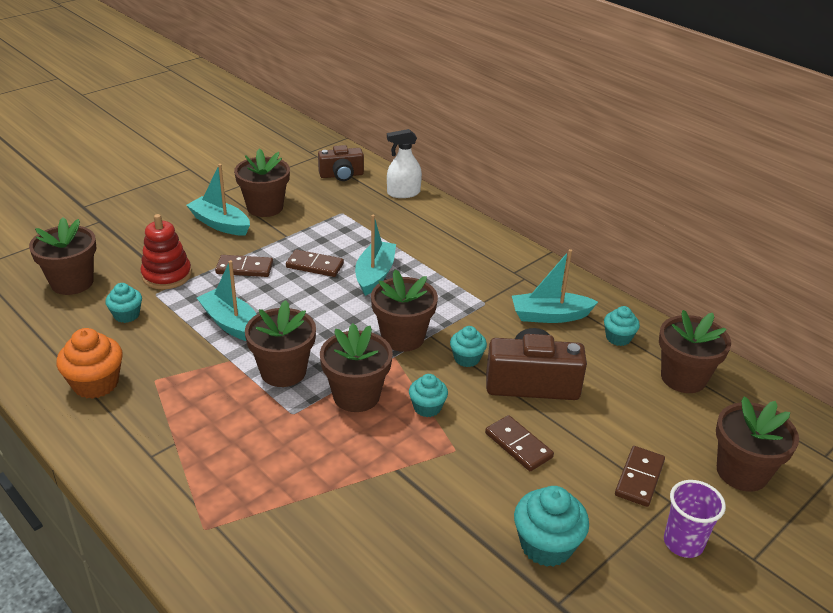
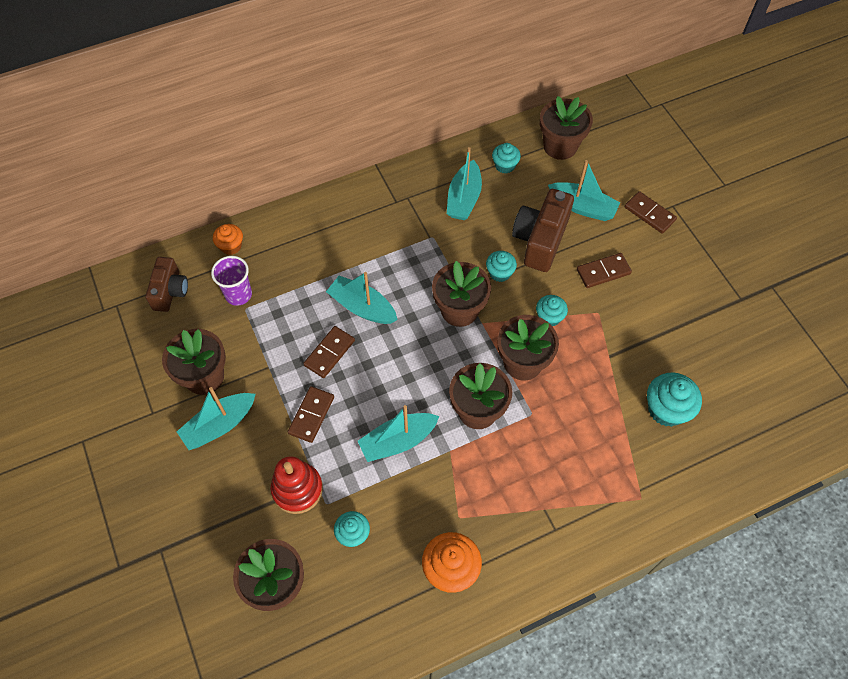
camera: 70 degrees left, 25 degrees up
white spray bottle [387,129,422,198] -> orange cupcake [213,224,243,255]
turquoise cupcake [514,486,589,567] -> turquoise cupcake moved to [647,372,702,427]
purple cup [664,480,726,558] -> purple cup moved to [211,256,252,306]
brown flower pot [716,397,799,492] -> none
none -> turquoise boat [548,160,620,221]

